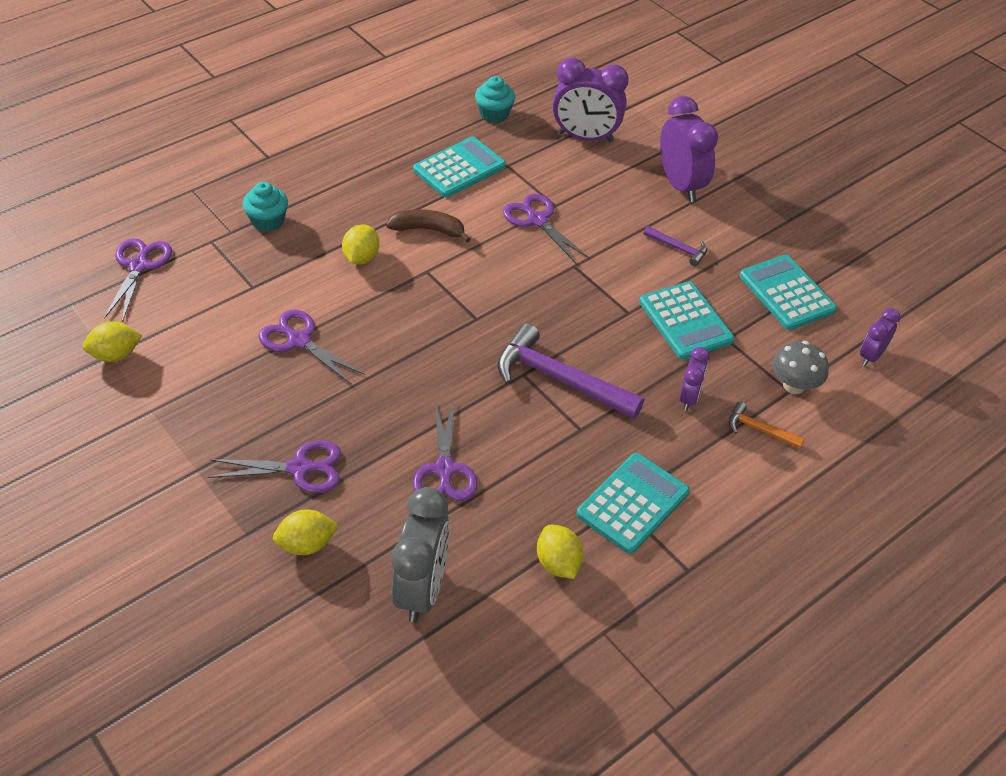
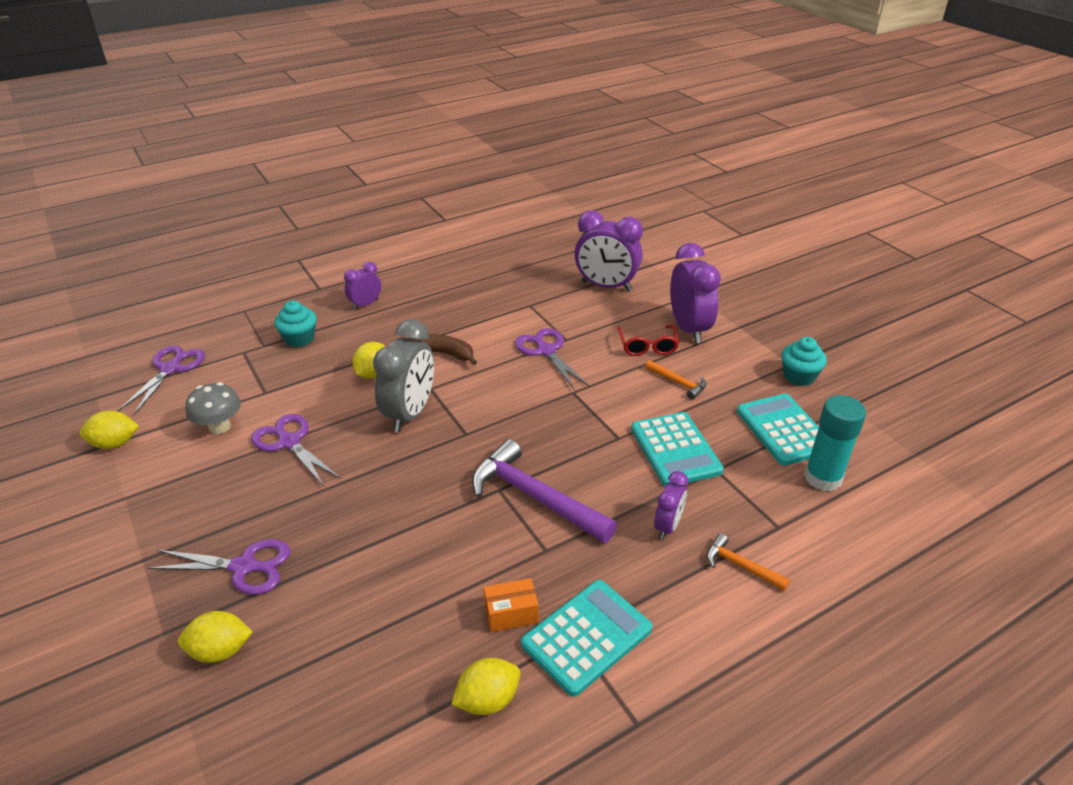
camera: 10 degrees right, 10 degrees down
grey clock [392,487,450,622] -> grey clock moved to [373,319,434,432]
turquoise calculator [413,137,506,197] -> none
purple scissors [413,401,478,501] -> none
turquoise cupcake [475,76,515,123] -> turquoise cupcake moved to [782,337,827,386]
yellow lemon [537,525,584,579] -> yellow lemon turned 75 degrees clockwise [451,658,520,715]
purple hammer [643,226,707,266] -> orange hammer [645,360,706,399]
grey mushroom [772,341,829,394] -> grey mushroom moved to [185,382,241,434]
purple clock [860,308,900,366] -> purple clock moved to [344,262,381,310]
none -> orange box [484,578,538,632]
none -> red glasses [618,325,679,356]
none -> turquoise glue stick [804,395,866,492]

